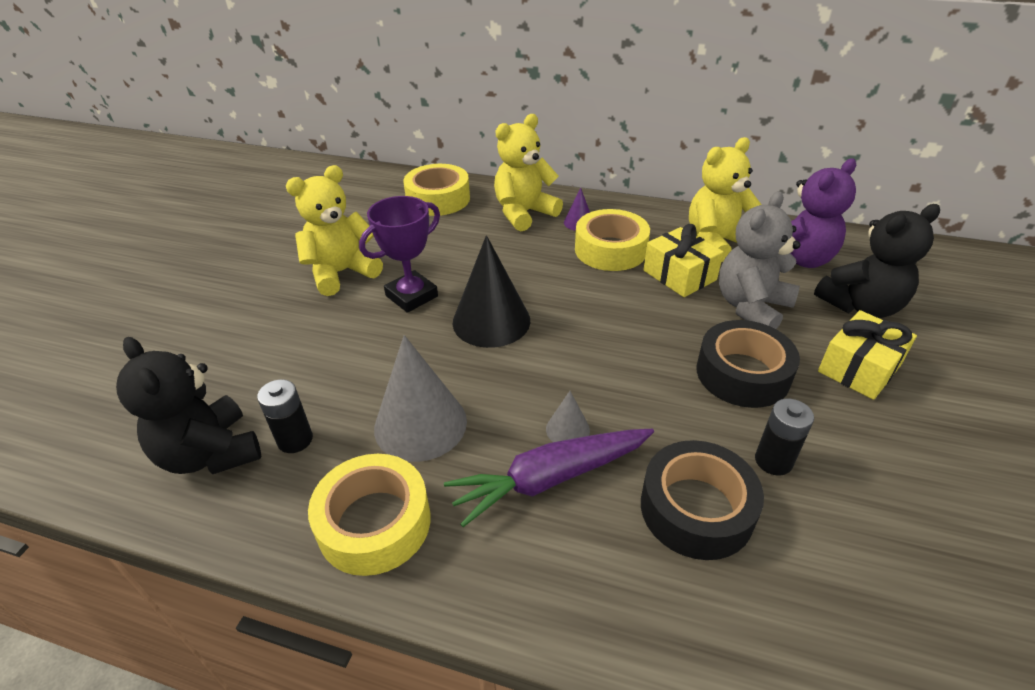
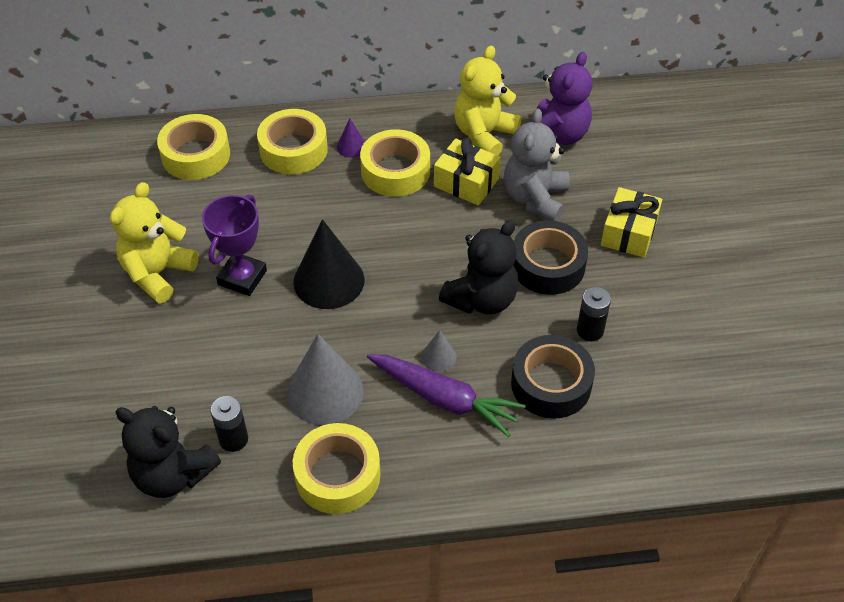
camera: 25 degrees left, 10 degrees up
purple carrot [444,429,654,527] -> purple carrot turned 105 degrees counterclockwise [367,354,525,437]
yellow teddy bear [494,114,563,232] -> yellow tape [257,109,328,174]
black teddy bear [814,204,940,318] -> black teddy bear moved to [439,220,519,314]

